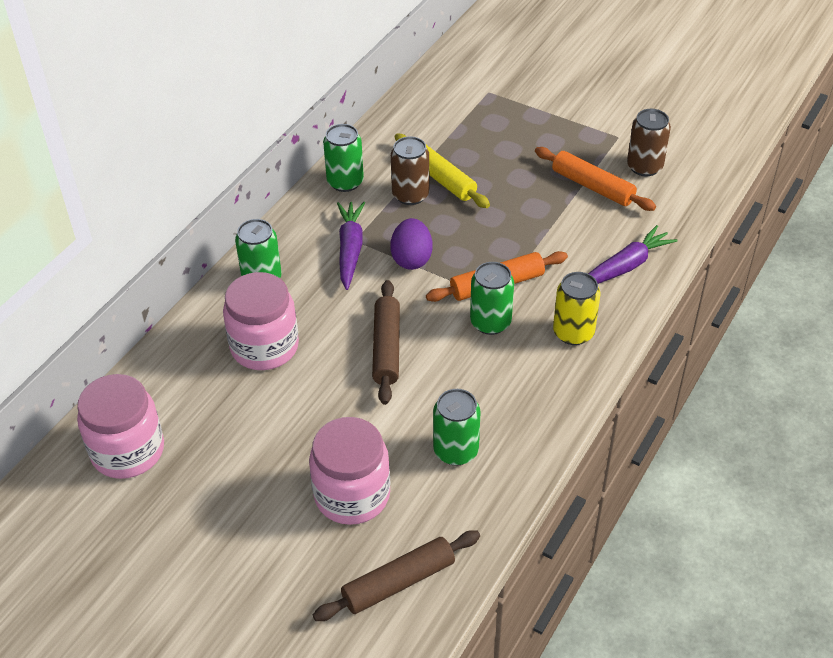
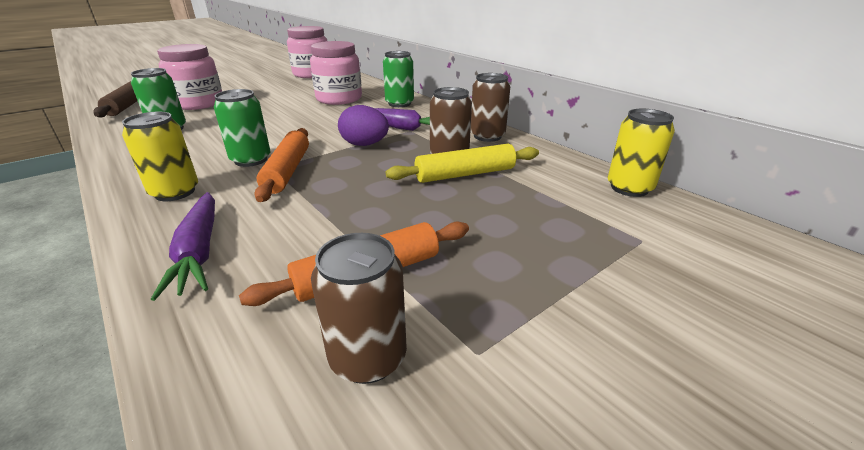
camera: 110 degrees right, 15 degrees down
green can [323,124,364,192] -> brown can [471,73,510,142]
brown rolling pin [372,280,400,405] -> none
none -> yellow can [608,109,675,197]

